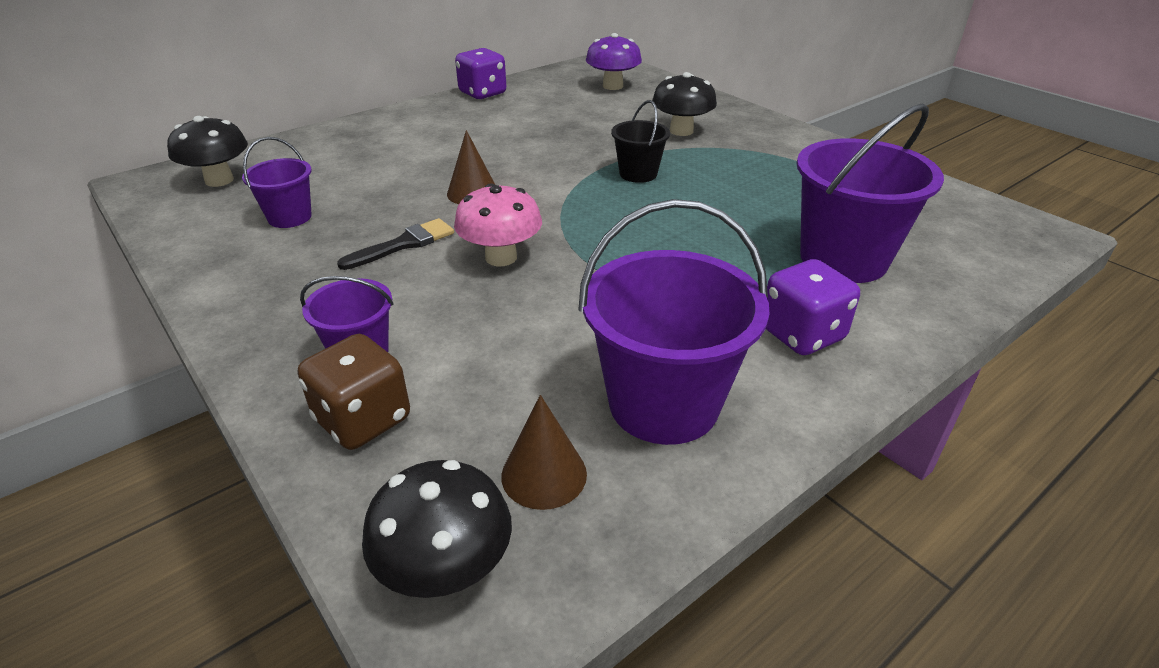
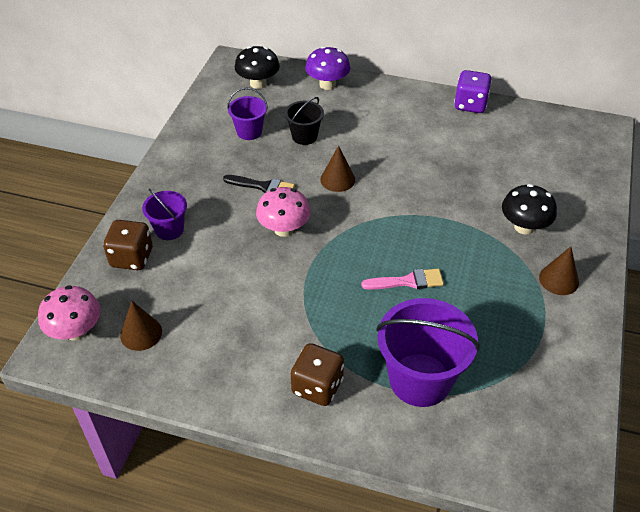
camera: 55 degrees right, 10 degrees up
black mushroom [362,460,512,598] -> pink mushroom [38,285,101,341]
purple bucket [578,199,770,445] -> none
purple mushroom [586,33,642,90] -> purple mushroom moved to [305,46,350,90]
black bucket [611,100,670,183] -> black bucket moved to [285,97,324,145]
purple dice [766,259,860,355] -> brown dice [291,343,344,406]
none -> pink brush [361,269,444,290]
none -> brown cone [539,246,579,295]

